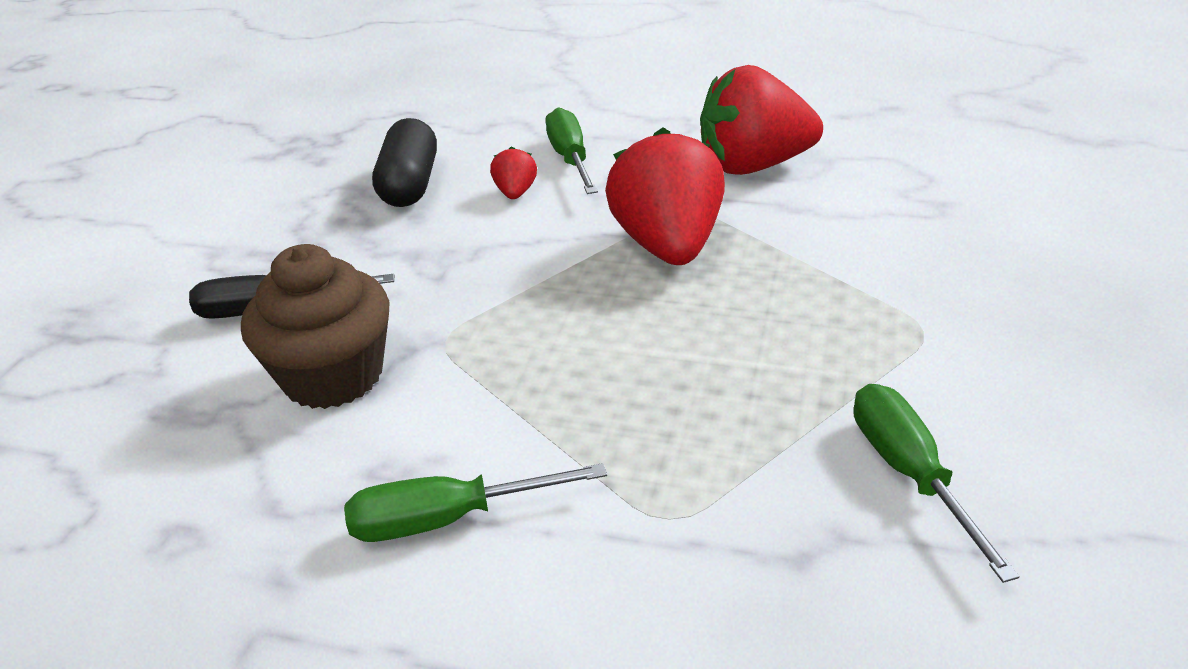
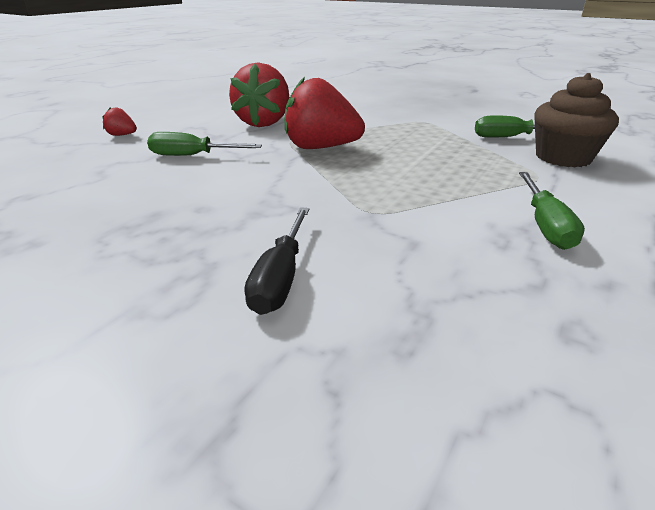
camera: 75 degrees left, 5 degrees down
brown cupcake [241,244,389,409] -> brown cupcake moved to [534,73,619,167]
black capsule [372,118,437,207] -> none
red strawberry [490,146,537,199] -> red strawberry moved to [103,108,137,136]

